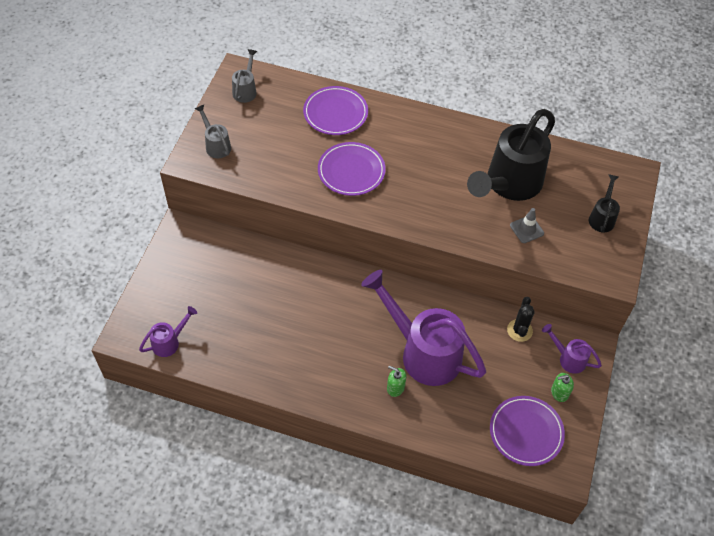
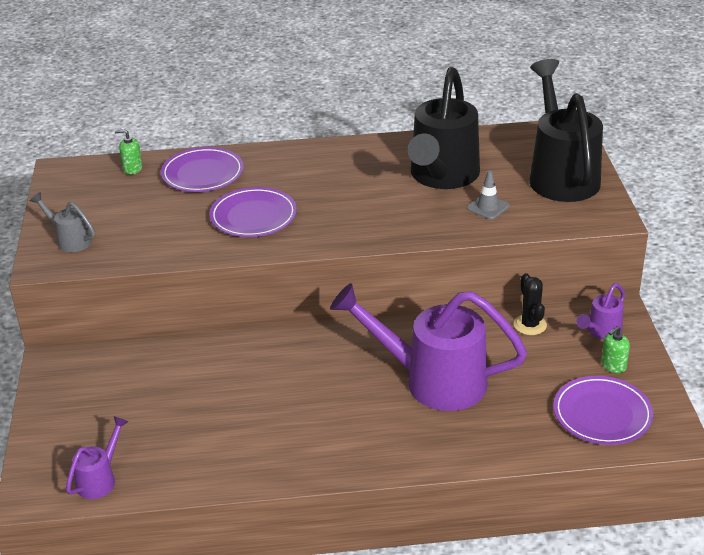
camera: 20 degrees left, 20 degrees down
grey watering can [232,49,257,103] -> none
green soap dispenser [387,366,406,397] -> green soap dispenser moved to [115,129,142,175]
purple watering can [542,324,602,374] -> purple watering can turned 60 degrees counterclockwise [576,283,625,339]
black watering can [589,174,620,233] -> black watering can [529,59,603,202], size x2.21

